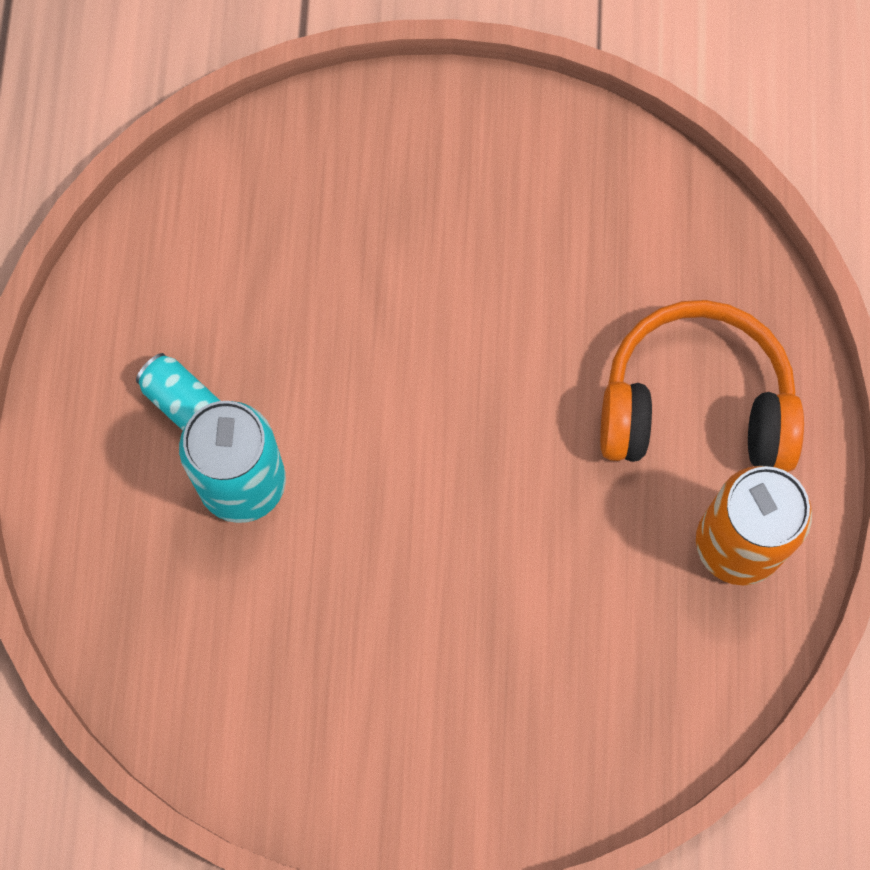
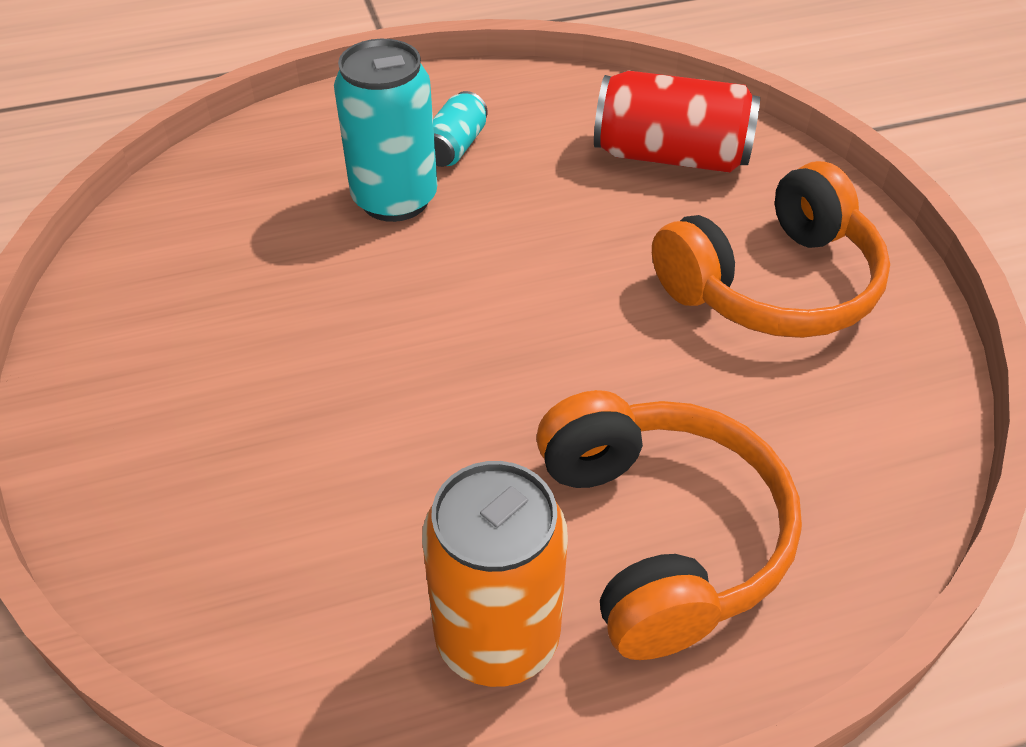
camera: 70 degrees right, 25 degrees down
none -> red can [594,71,760,173]
none -> orange headphones [652,161,890,338]

